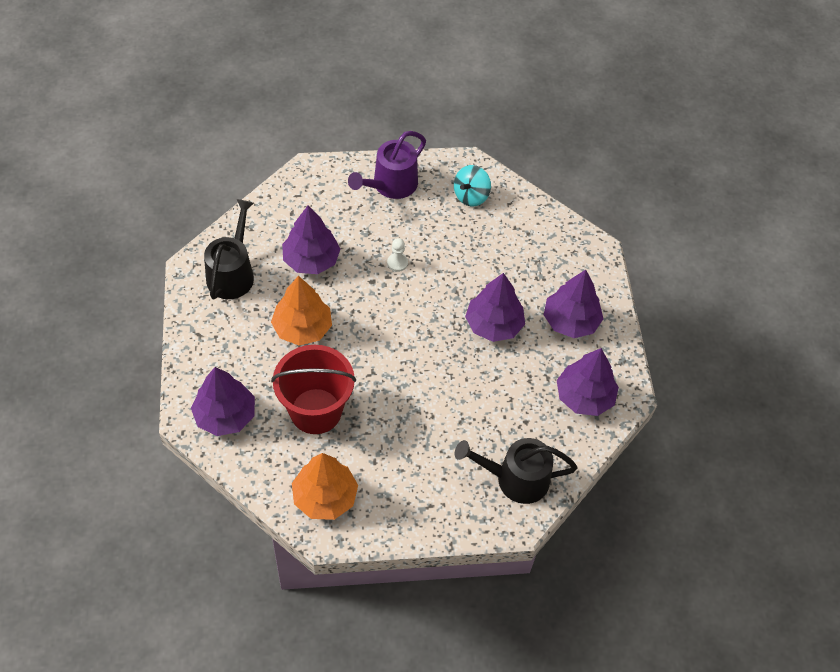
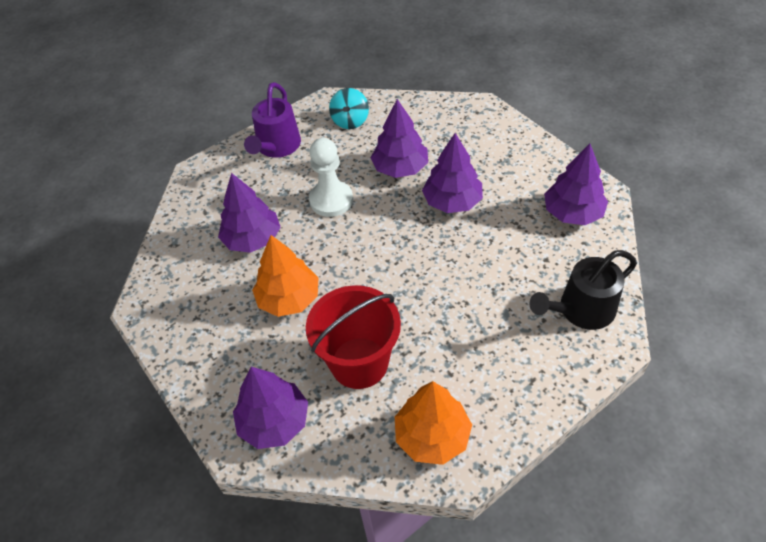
camera: 25 degrees left, 5 degrees down
black watering can [204,199,254,299] -> none
white pawn [387,238,408,272] -> white pawn [309,138,353,217], size x2.05
purple tree [544,270,603,338] -> purple tree moved to [371,99,428,178]

